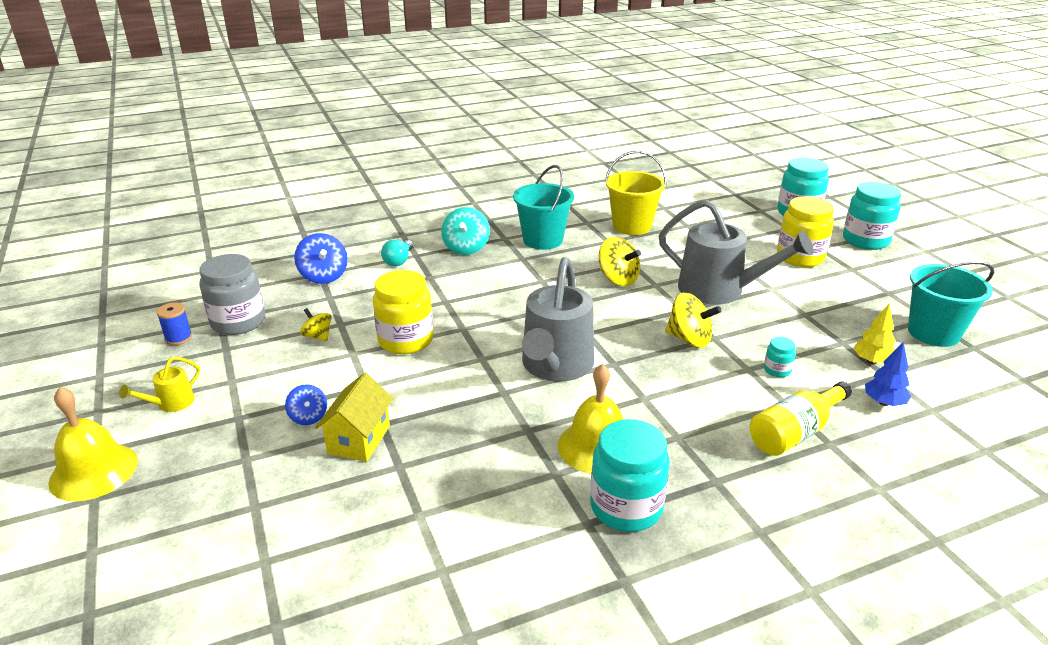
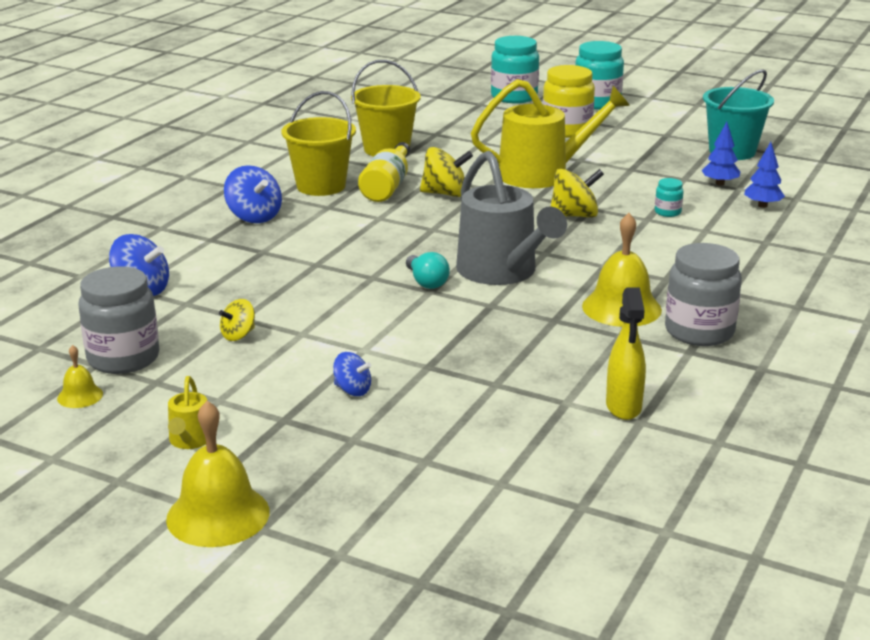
camera: 40 degrees left, 5 degrees down
blue spool [156,302,192,345] -> yellow bell [57,345,103,408]
yellow spinning top [300,308,332,341] -> yellow spinning top turned 45 degrees counterclockwise [219,299,255,341]
yellow house [315,373,393,462] -> none
yellow jar [373,270,433,354] -> none
turquoise light bulb [381,239,413,266] -> turquoise light bulb moved to [406,252,450,289]
turquoise spinning top [441,207,490,255] -> blue spinning top [224,165,282,223]
turquoise bucket [513,165,574,250] -> yellow bucket [281,91,356,196]
turquoise jar [590,419,670,532] -> grey jar [665,243,742,346]
grey watering can [659,199,814,305] -> yellow watering can [471,79,630,188]
yellow bottle [750,382,852,456] -> yellow bottle moved to [358,142,410,202]
yellow tree [854,303,896,364] -> blue tree [702,122,740,186]
none -> yellow spray bottle [606,287,646,420]

